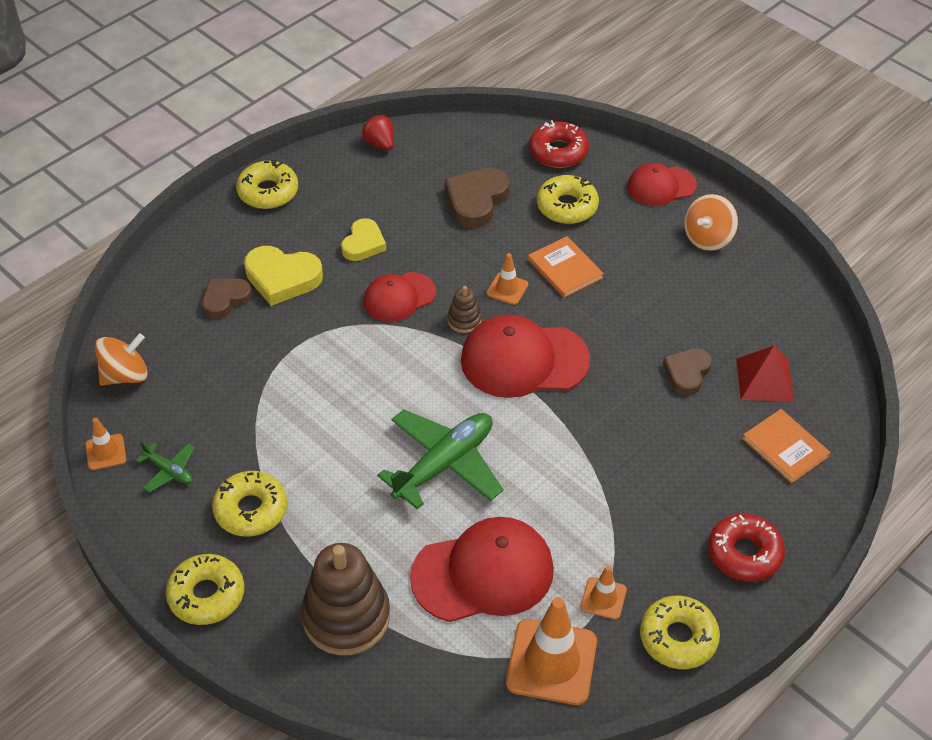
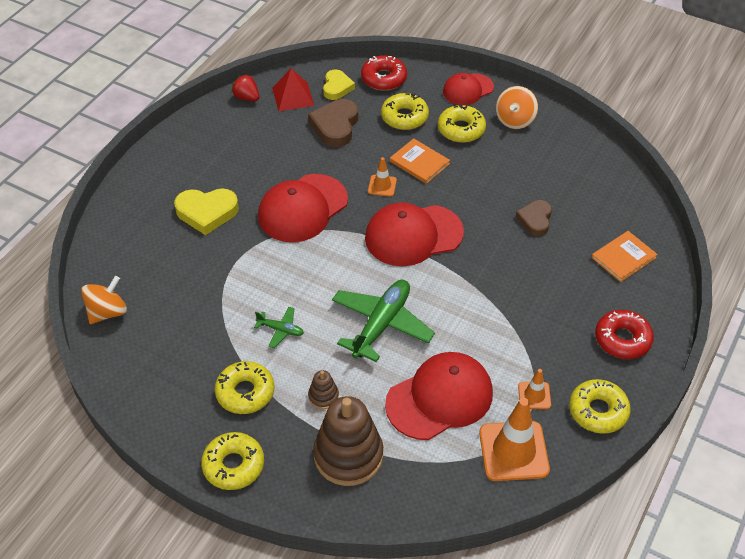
camera: 15 degrees left, 0 degrees up
orange traffic cone [85,418,126,470] -> none
green plane [136,441,195,492] -> green plane moved to [254,307,304,348]
brown heart [202,279,252,319] -> none
yellow donut [236,160,298,209] -> yellow donut moved to [438,104,486,143]
yellow heart [341,218,386,261] -> yellow heart moved to [323,70,355,100]
red cap [363,272,436,322] -> red cap [258,174,348,242], size x1.65
brown stacking toy [447,286,482,333] -> brown stacking toy moved to [308,370,339,409]
red pyramid [736,346,794,402] -> red pyramid moved to [272,69,314,111]
orange book [742,409,831,483] -> orange book turned 75 degrees counterclockwise [591,231,658,282]

